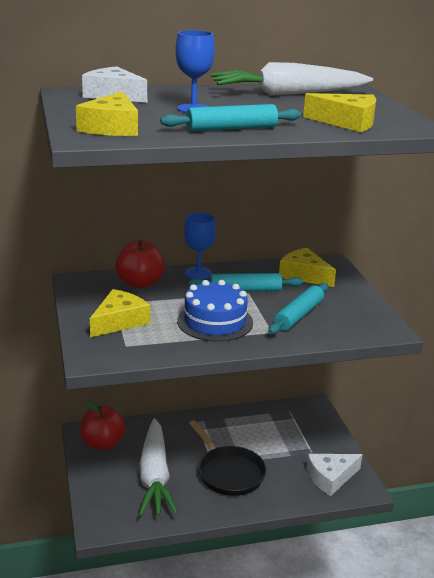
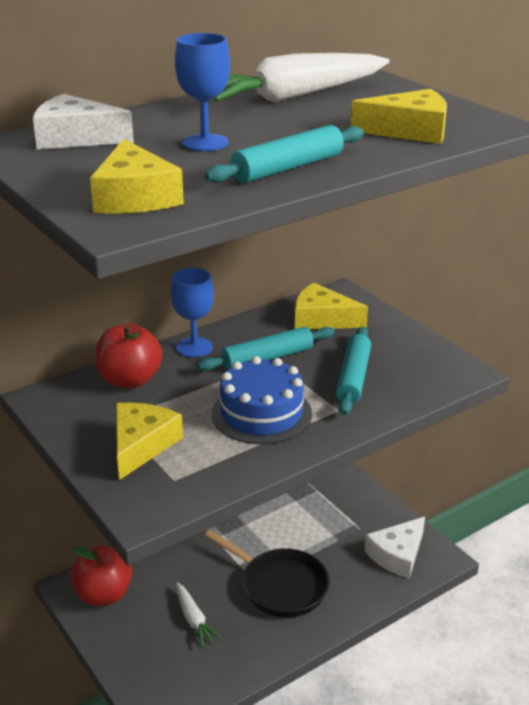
camera: 20 degrees left, 5 degrees up
white carrot [139,418,178,516] -> white carrot [176,582,221,647], size x0.46

